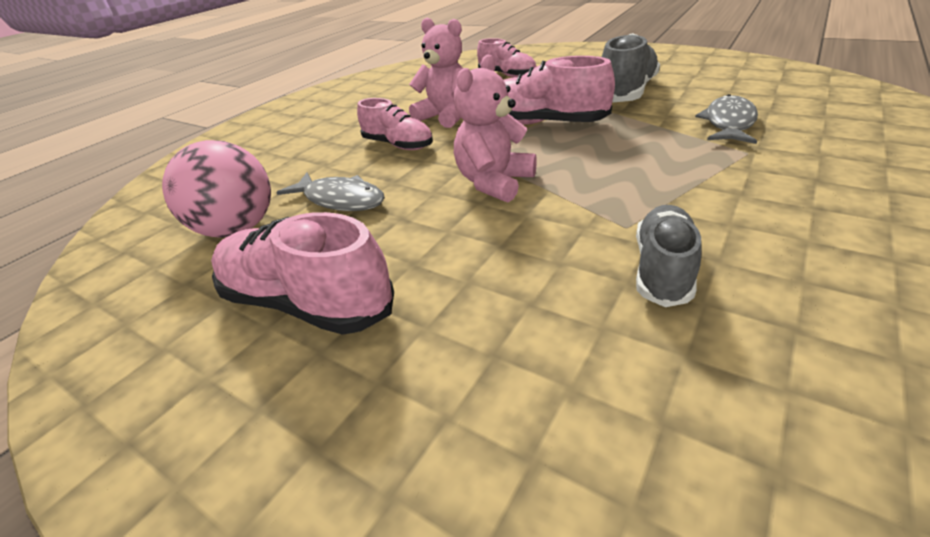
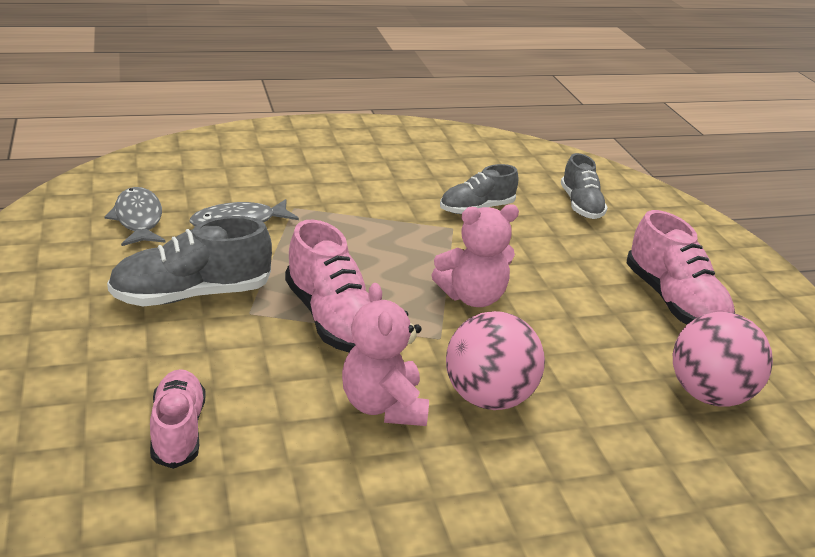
camera: 145 degrees left, 5 degrees down
grey fish [276,173,385,211] -> grey fish moved to [105,187,166,246]
pink shoe [357,98,433,150] -> pink ball [446,311,545,410]
none -> grey shoe [561,153,608,219]

